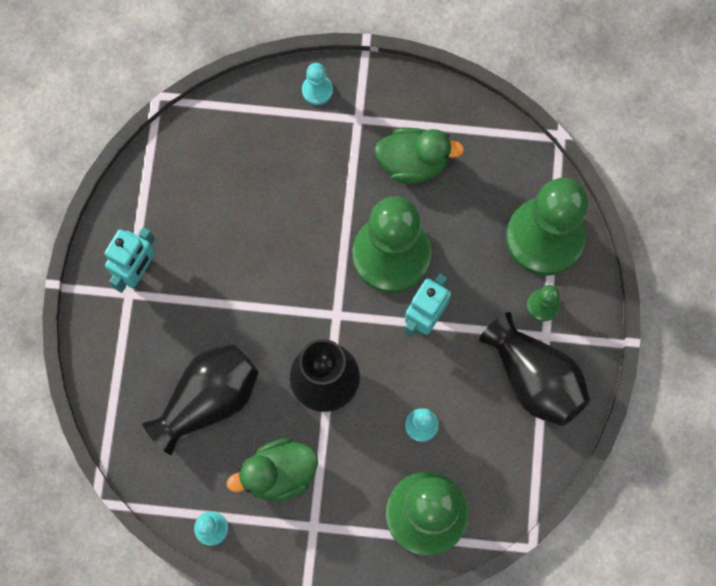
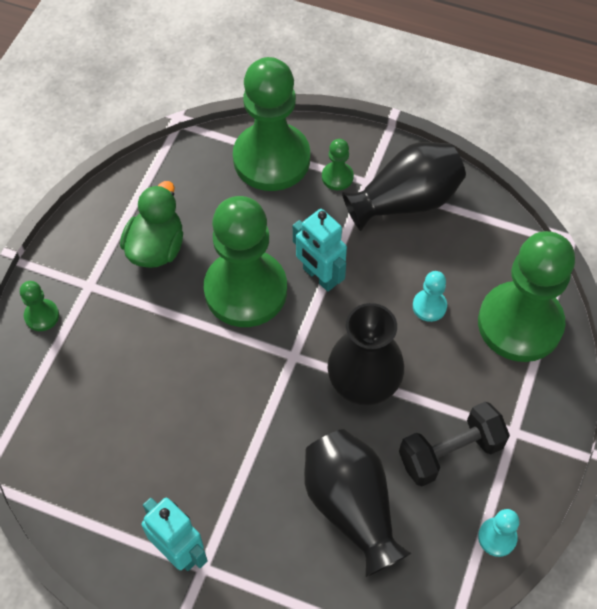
camera: 75 degrees left, 15 degrees down
green duck [227,438,318,501] -> black dumbbell [399,402,510,486]
turquoise pawn [302,63,333,105] -> green pawn [20,281,59,331]

